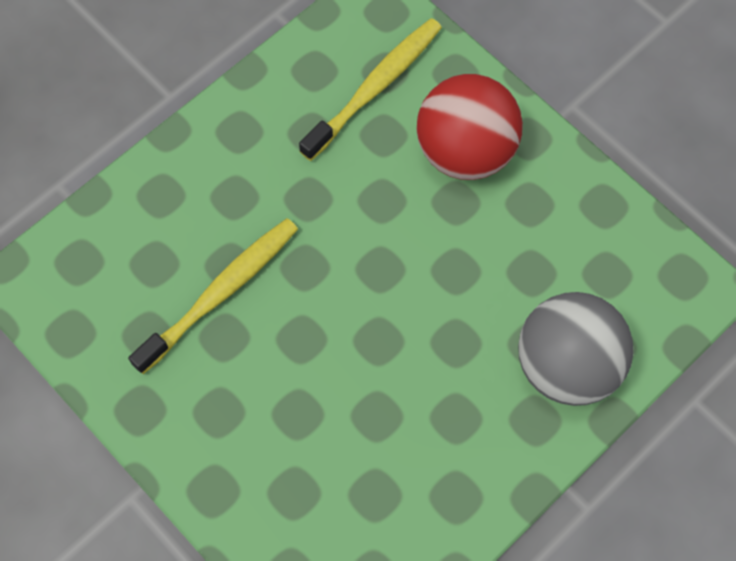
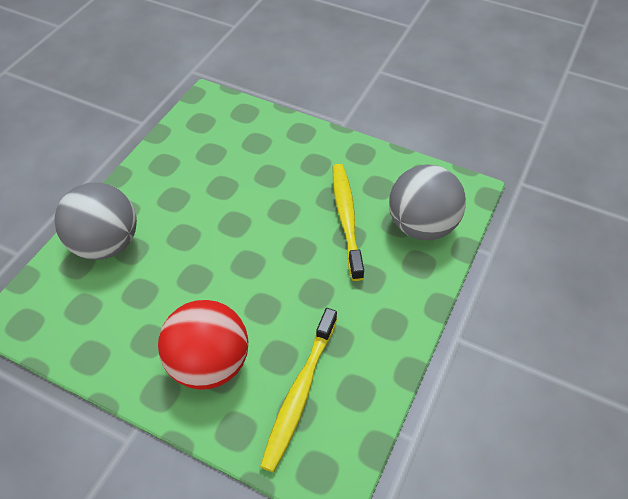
camera: 160 degrees right, 15 degrees down
yellow toothbrush [128,218,298,374] -> yellow toothbrush turned 150 degrees clockwise [333,164,364,281]
none -> grey ball [389,164,466,240]

